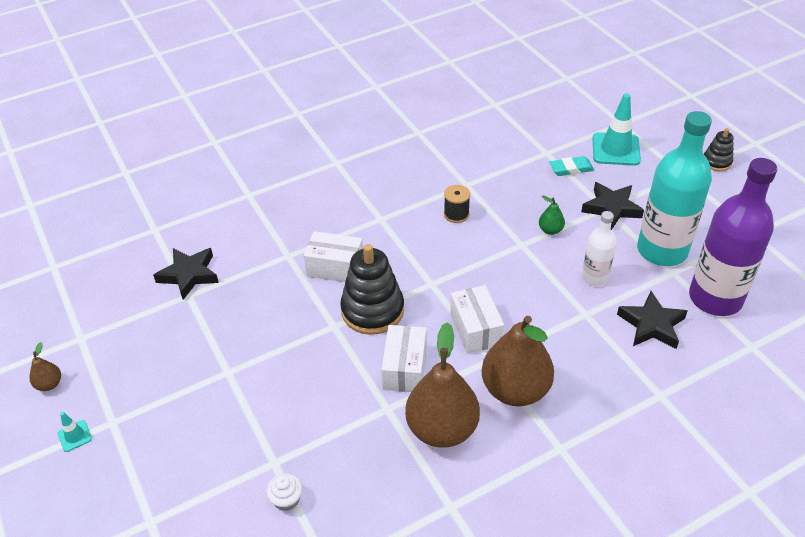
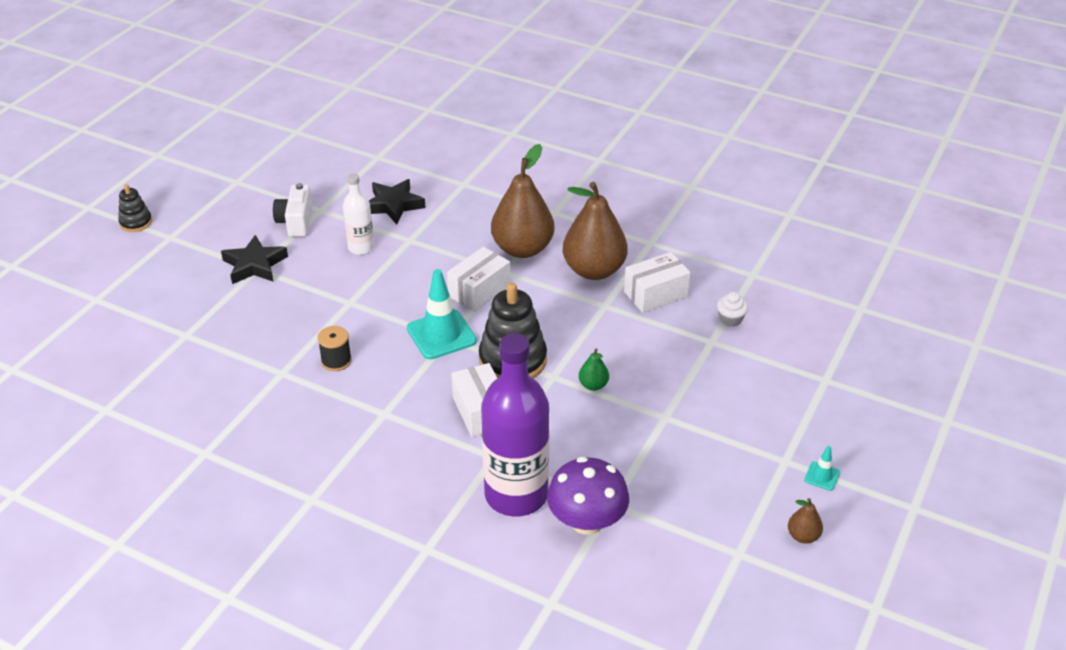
camera: 125 degrees left, 5 degrees down
black star [153,248,219,300] -> purple mushroom [547,457,629,535]
white box [381,325,427,392] -> white box moved to [624,252,691,313]
green pear [539,196,565,235] -> green pear moved to [579,349,609,391]
turquoise eraser [549,156,594,176] -> none
turquoise traffic cone [593,93,641,166] -> turquoise traffic cone moved to [407,269,477,359]
turquoise bottle [637,111,712,266] -> white camera [273,183,313,237]
purple bottle [689,158,777,316] -> purple bottle moved to [481,333,549,516]

